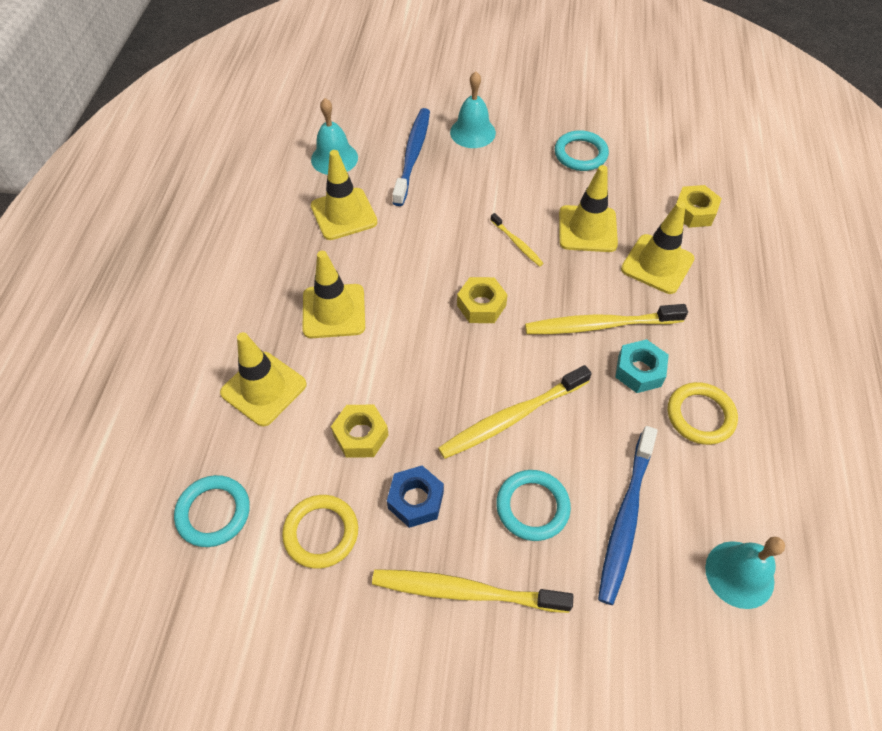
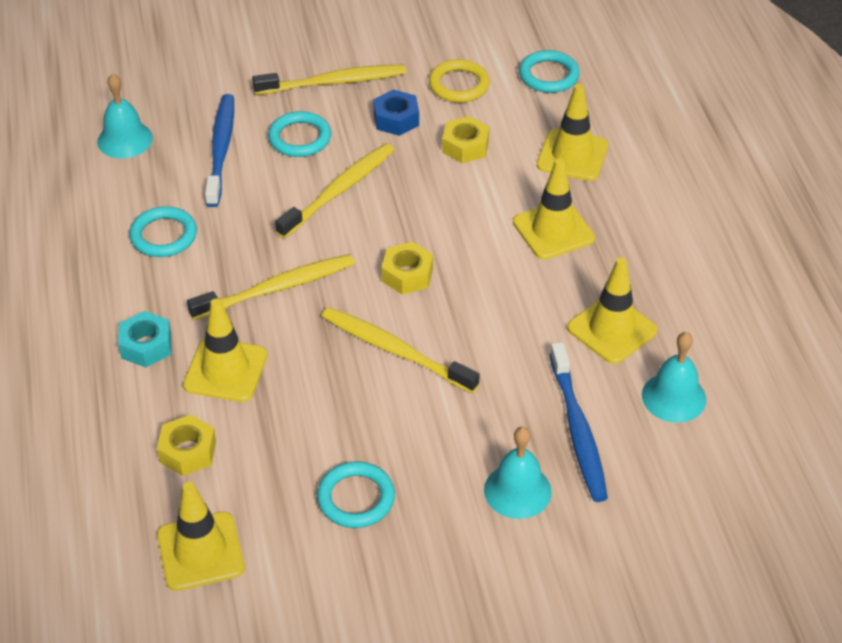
camera: 160 degrees right, 10 degrees down
yellow toothbrush [491,213,544,267] -> yellow toothbrush [322,307,480,393], size x1.93
yellow traffic cone [559,165,618,252] -> yellow traffic cone moved to [157,482,245,591]
turquoise nut [615,339,669,393] -> turquoise nut moved to [118,311,171,367]
yellow ring [668,382,738,445] -> turquoise ring [129,206,197,257]

